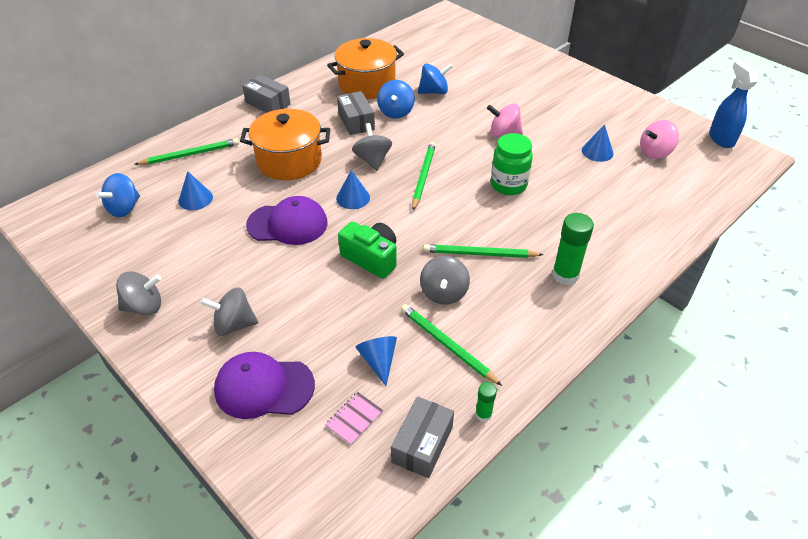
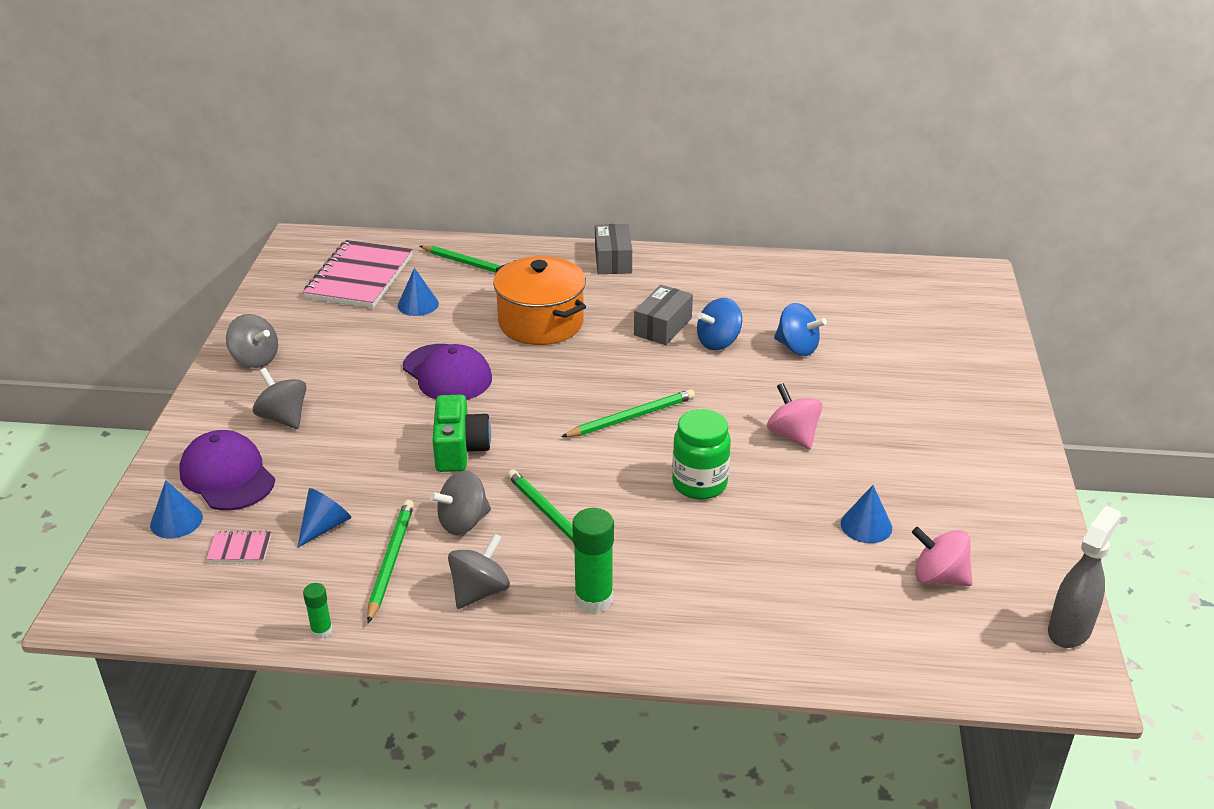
camera: 50 degrees right, 10 degrees down
blue spinning top [95,173,140,217] -> pink notebook [303,240,413,308]
orange pot [327,38,404,99] -> none
blue cone [336,170,370,209] -> blue cone moved to [150,480,203,538]
grey spinning top [352,123,392,171] -> grey spinning top moved to [448,533,510,609]
grey box [391,396,454,478] -> none
blue spray bottle [709,61,758,148] -> grey spray bottle [1048,506,1121,648]

